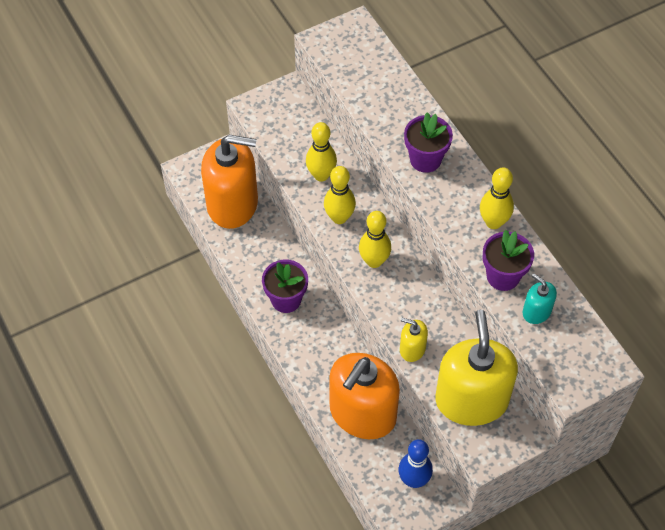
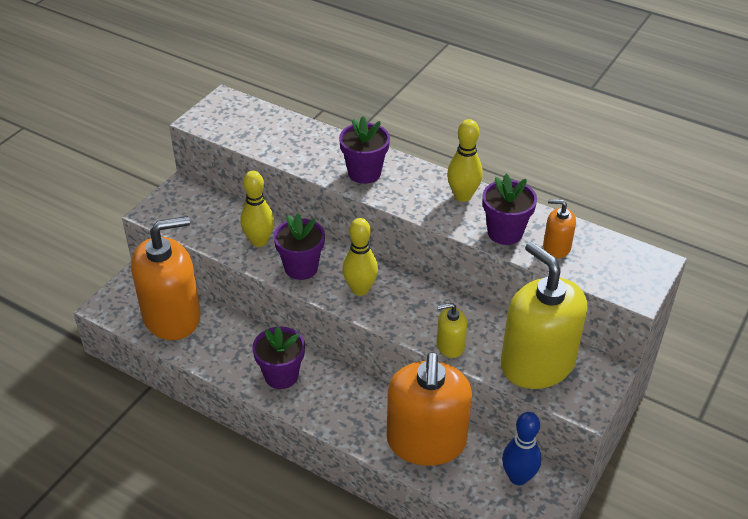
camera: 30 degrees left, 15 degrees down
yellow bowling pin [324,166,356,224] -> purple flower pot [274,213,325,280]
turquoise soap dispenser [523,273,557,324] -> orange soap dispenser [543,199,576,258]

